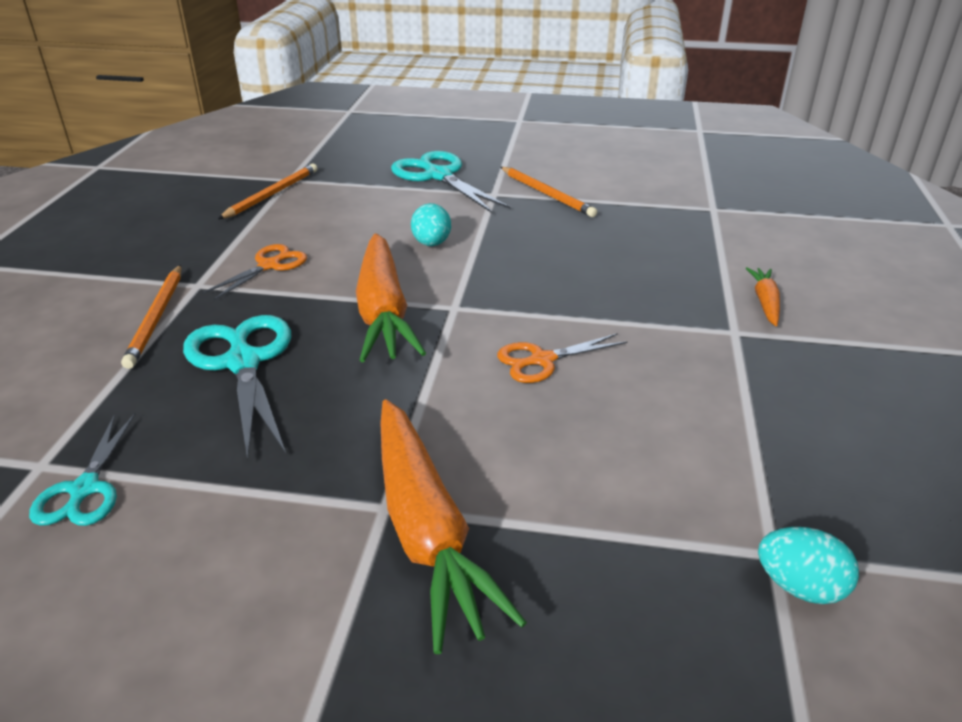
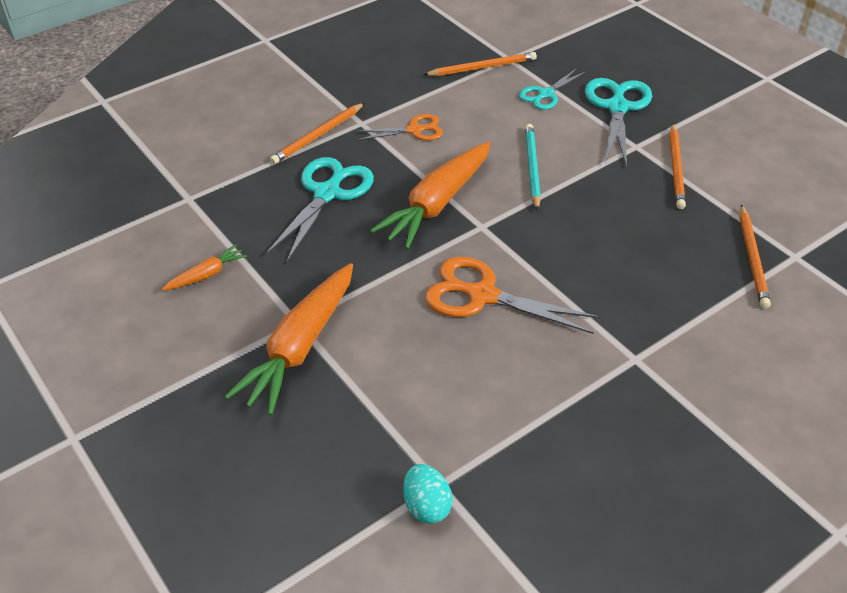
camera: 45 degrees right, 10 degrees up
turquoise scissors [29,413,135,526] -> turquoise scissors moved to [519,68,586,110]
turquoise egg [411,203,451,246] -> turquoise pencil [525,124,541,211]
orange scissors [497,333,627,383] -> orange scissors [425,257,600,334], size x1.66
orange carrot [745,267,780,326] -> orange carrot moved to [162,244,247,291]
none -> orange pencil [740,204,771,309]

